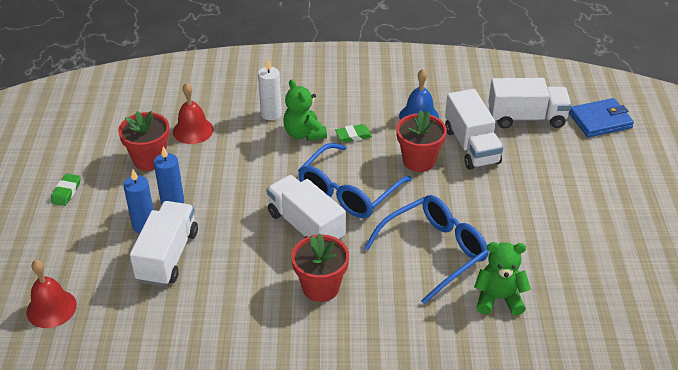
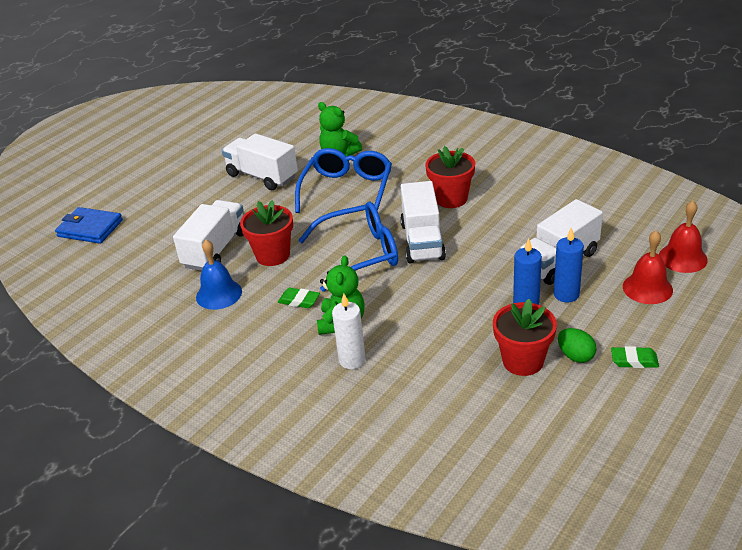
camera: 140 degrees left, 5 degrees down
green eraser [51,174,81,206] -> green eraser turned 45 degrees clockwise [611,346,659,368]
red bell [173,83,214,144] -> red bell moved to [623,230,673,304]
blue glasses [364,195,489,305] -> blue glasses turned 105 degrees clockwise [295,148,392,213]
white truck [488,78,572,129] -> white truck moved to [222,133,298,190]
none -> green egg [558,328,597,363]

